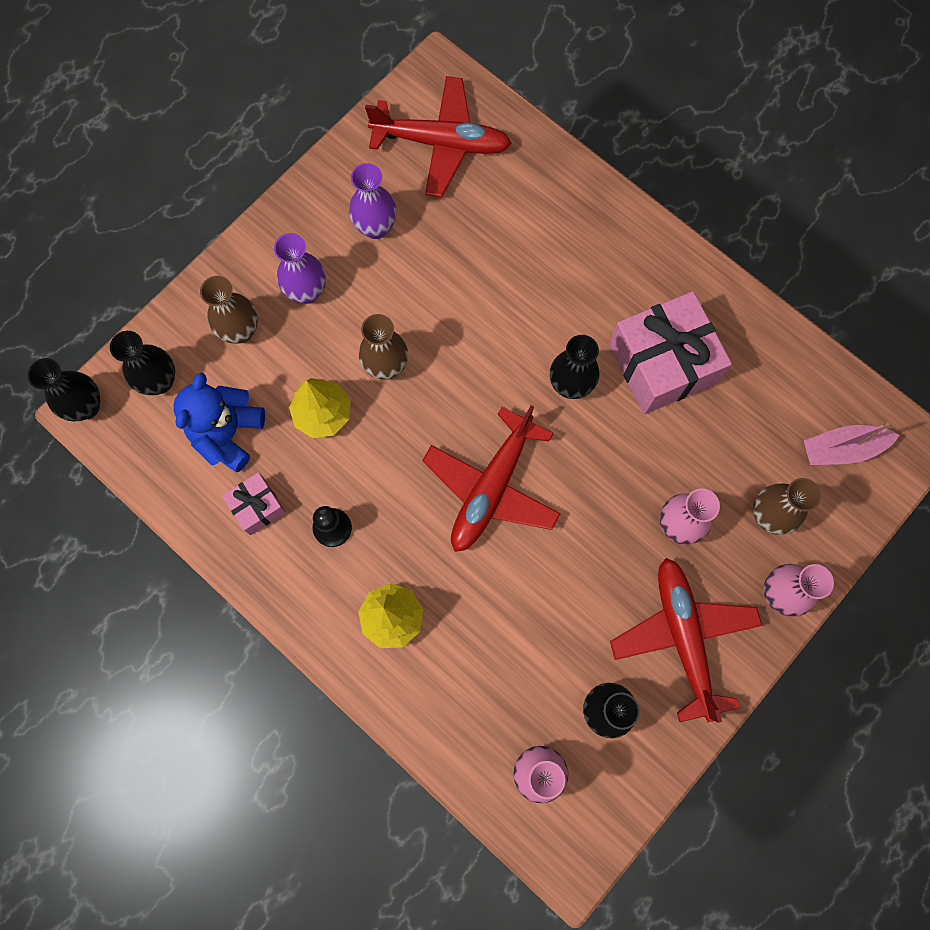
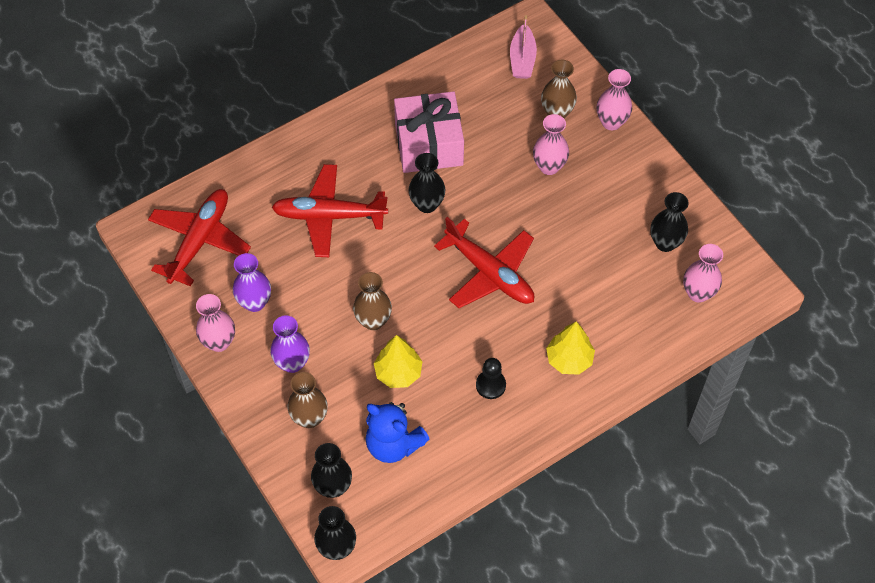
camera: 75 degrees left, 15 degrees down
pink gift [222,472,286,535] -> none
red plane [610,558,762,723] -> red plane moved to [272,164,388,257]
none -> pink vase [196,294,235,352]

